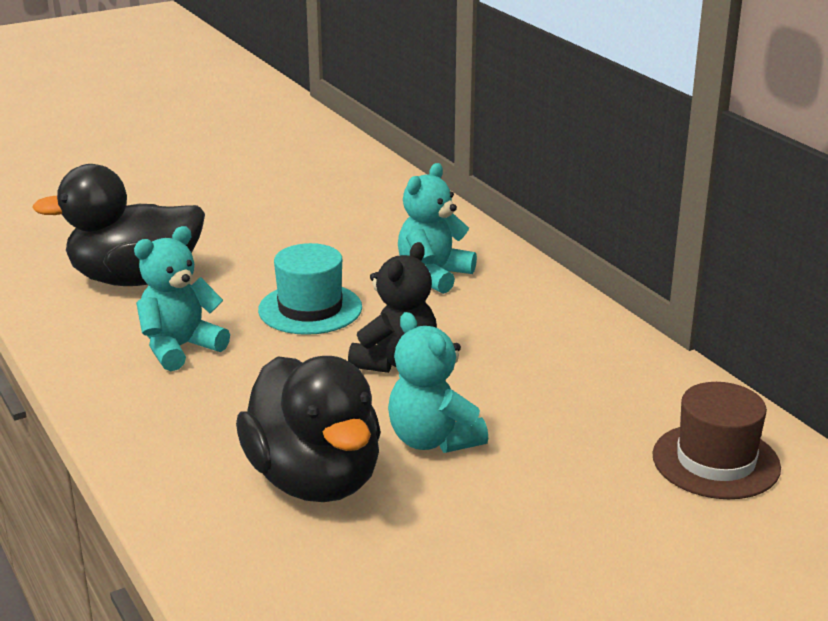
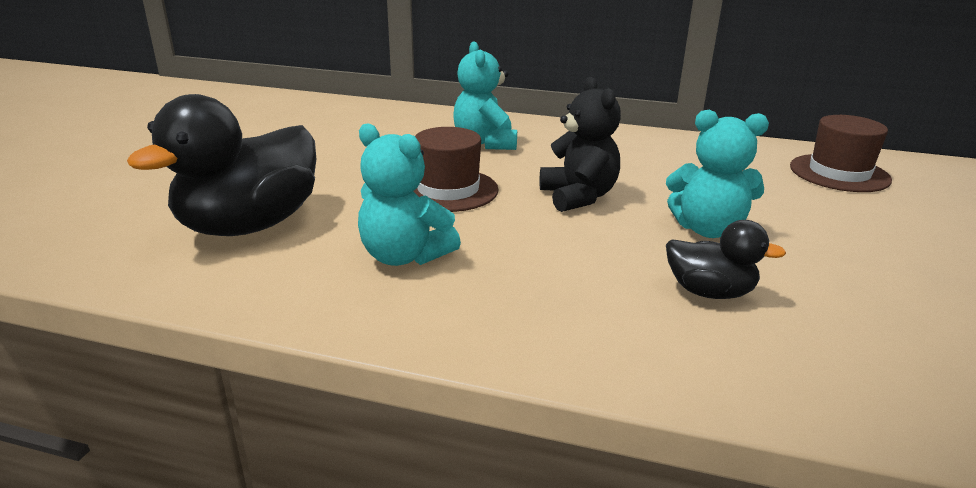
camera: 45 degrees left, 0 degrees up
turquoise teddy bear [134,226,230,371] -> turquoise teddy bear turned 60 degrees counterclockwise [358,123,461,266]
black duck [236,356,381,502] -> black duck [666,220,786,299], size x0.51
turquoise hat [258,243,362,335] -> brown hat [414,127,499,212]

